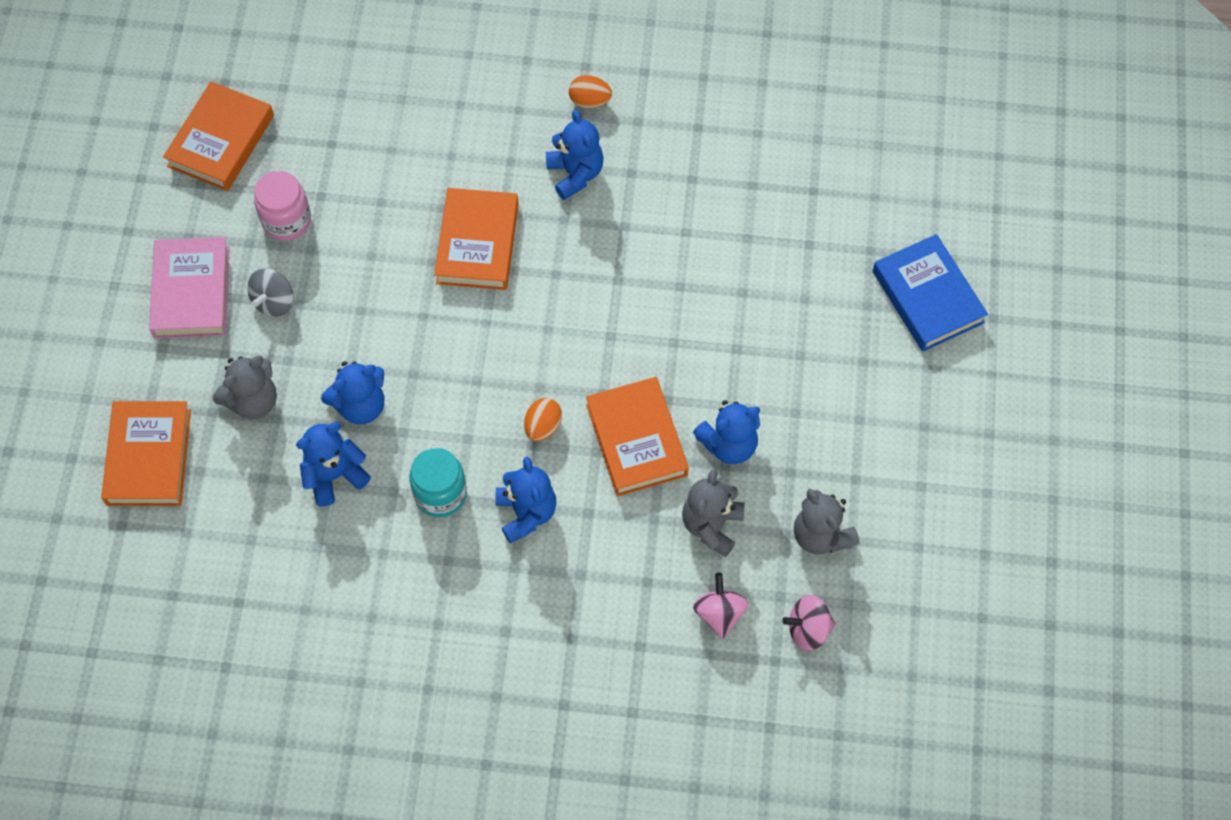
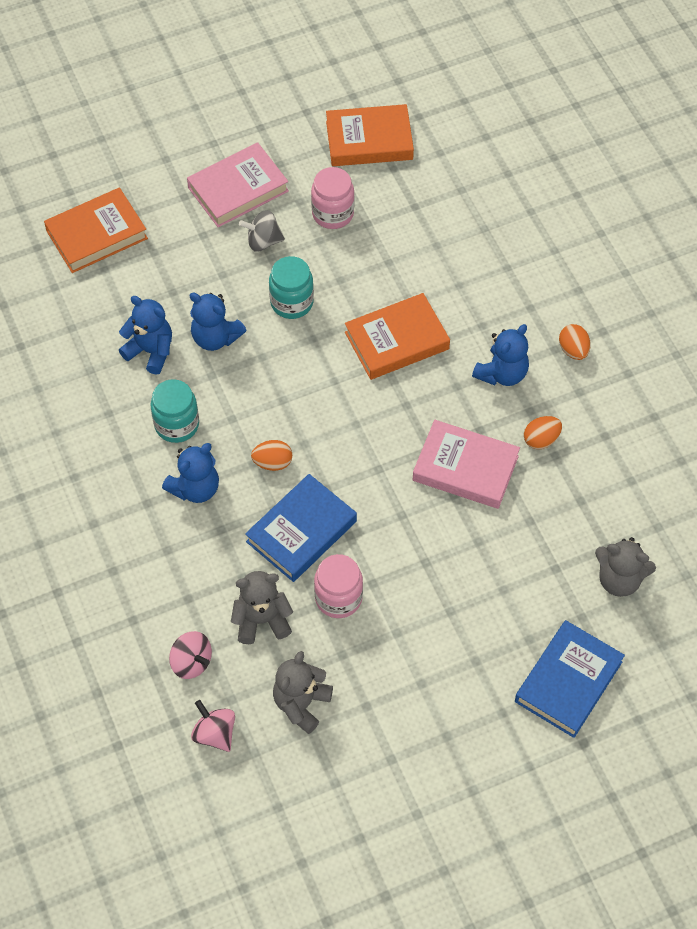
camera: 60 degrees right, 5 degrees down
grey teddy bear [213,356,277,419] -> grey teddy bear moved to [595,537,656,597]
orange book [586,377,689,497] -> blue book [245,474,357,582]
blue teddy bear [693,400,760,464] -> pink jar [314,554,363,618]
pink spinning top [693,573,748,639] -> pink spinning top turned 75 degrees clockwise [169,631,212,679]
none -> turquoise jar [269,256,314,319]
none -> pink book [412,420,520,509]
none -> orange egg [524,416,562,449]

